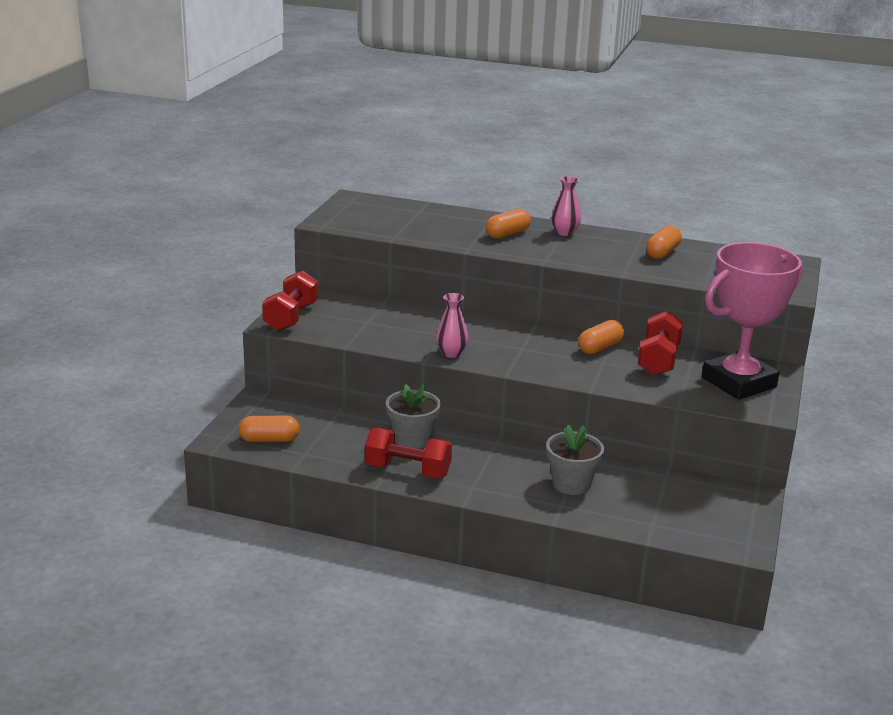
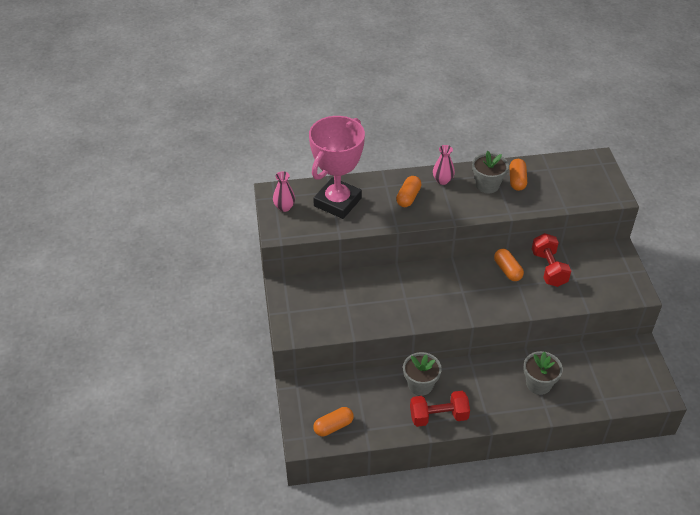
camera: 25 degrees left, 20 degrees up
red dumbbell [262,270,318,331] -> none
pink vase [436,293,468,358] -> pink vase moved to [273,171,295,212]
orange capsule [578,320,624,354] -> orange capsule turned 45 degrees counterclockwise [494,249,524,281]
pink trophy [702,242,803,400] -> pink trophy moved to [309,116,365,219]
none -> grey flower pot [472,151,509,193]

